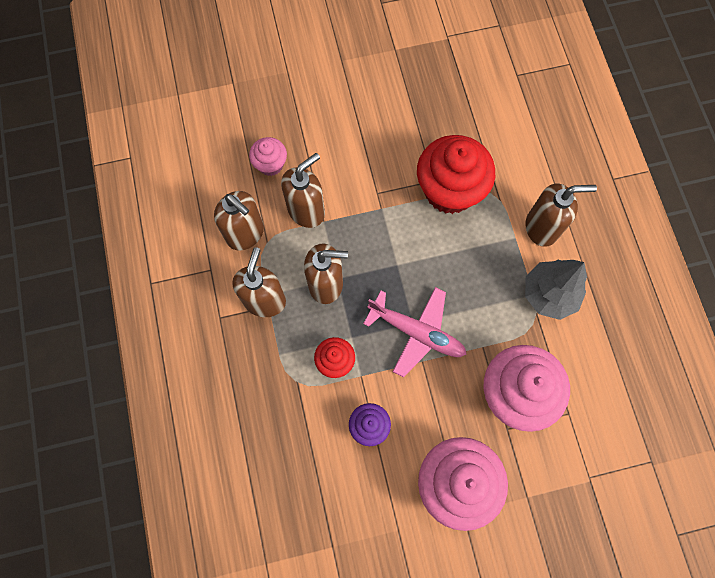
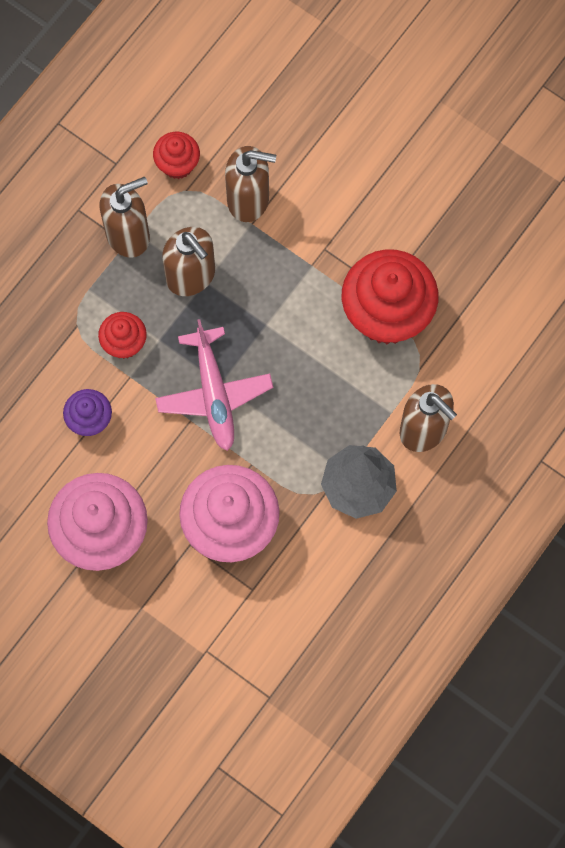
camera: 50 degrees right, 0 degrees up
brown soap dispenser [214,191,264,251] -> red cupcake [153,132,200,179]
pink cupcake [249,137,287,176] -> none

